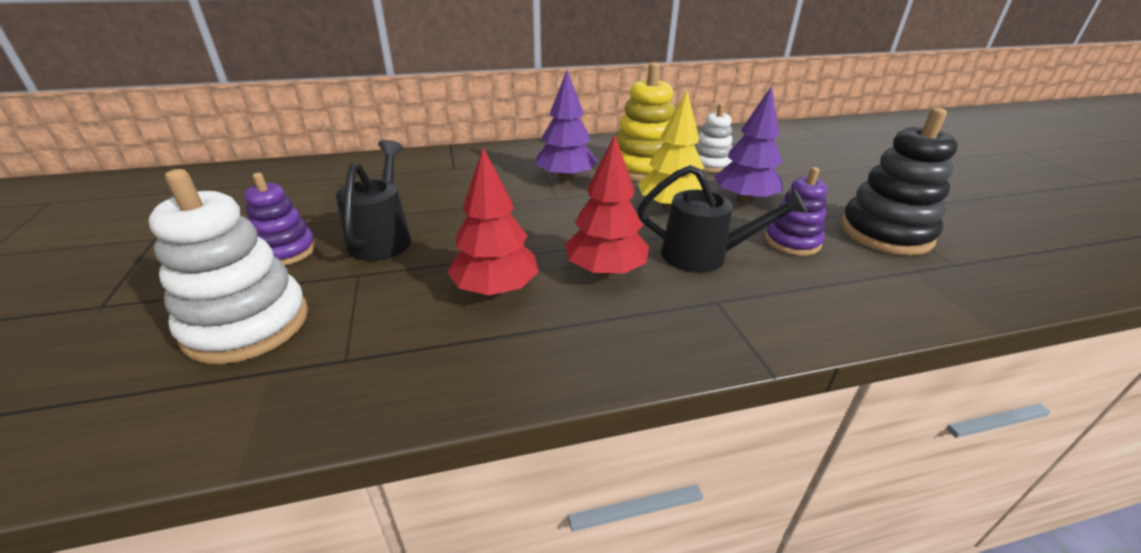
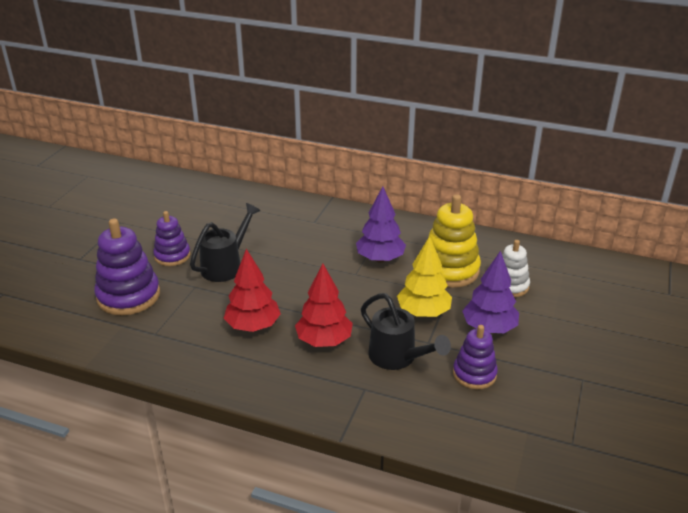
camera: 35 degrees right, 0 degrees up
white stacking toy [149,169,308,364] -> purple stacking toy [94,218,160,315]
black stacking toy [840,108,958,256] -> none

